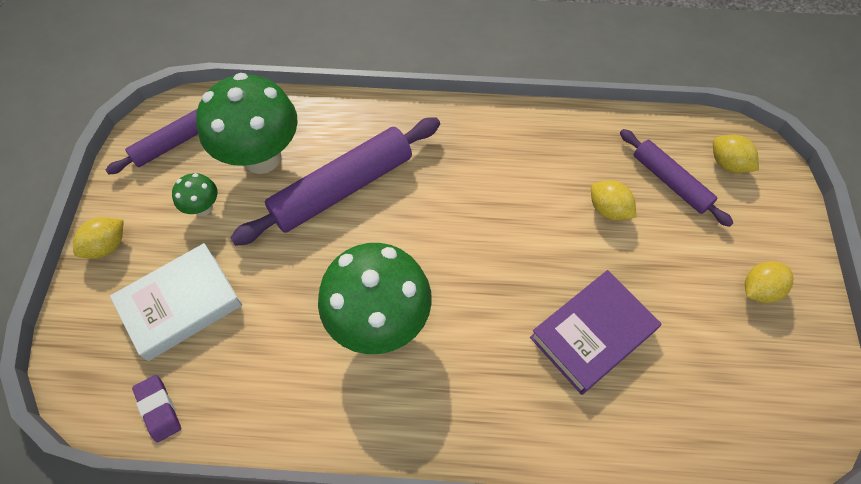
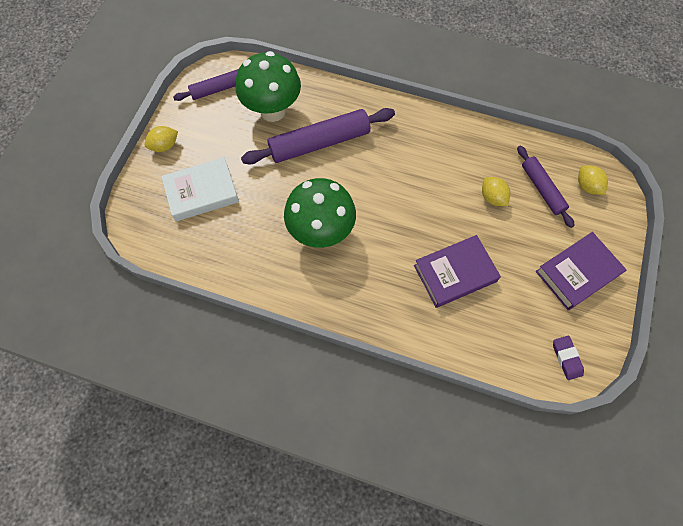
camera: 15 degrees right, 5 degrees up
purple eraser [132,375,181,443] -> purple eraser moved to [553,336,584,380]
green mushroom [172,173,218,216] -> none
yellow lemon [745,261,793,303] -> purple book [536,232,626,310]

